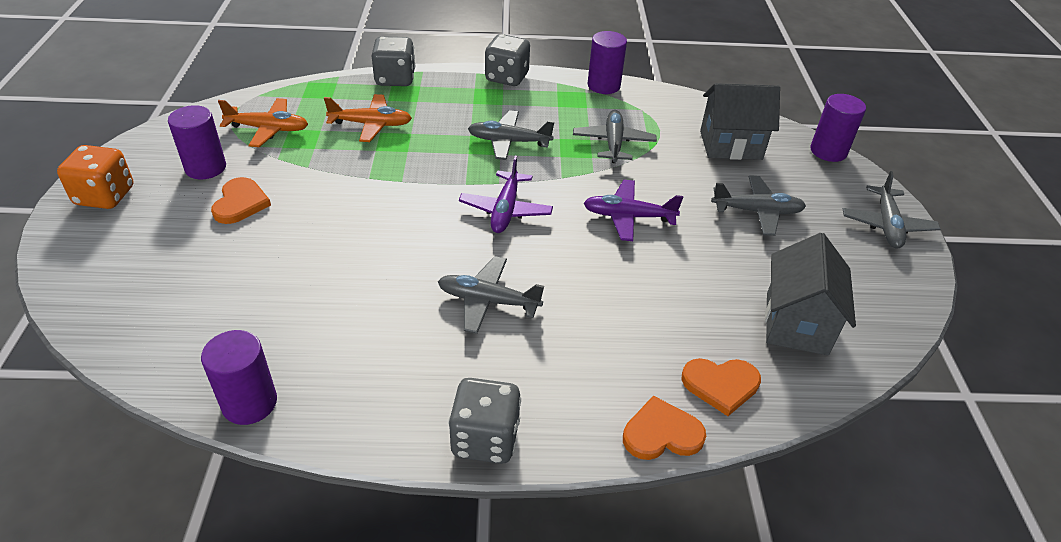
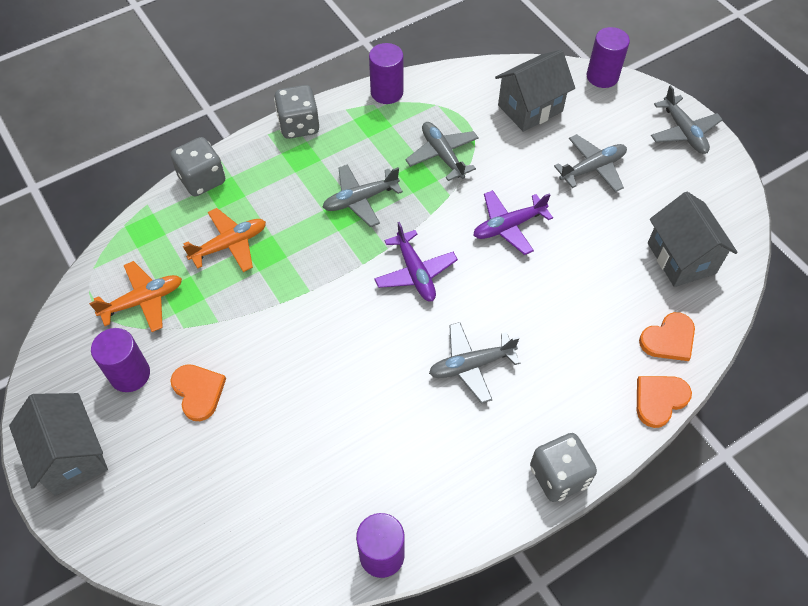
camera: 30 degrees left, 15 degrees up
orange dice [57,145,133,209] -> grey house [9,393,108,496]

